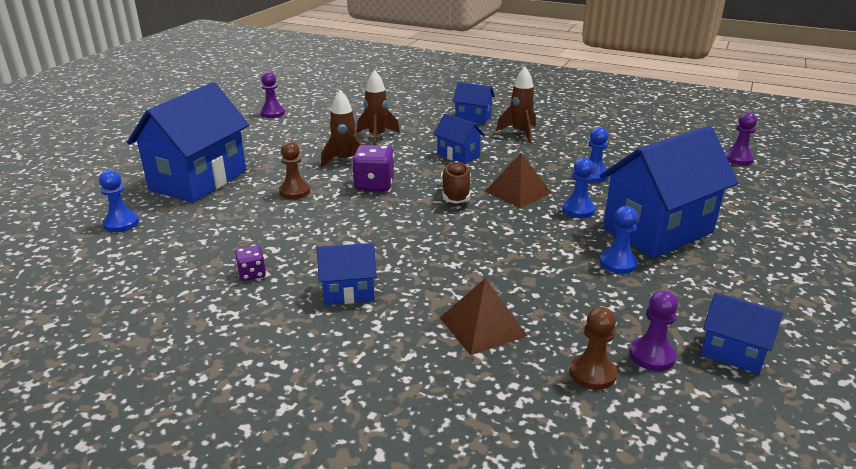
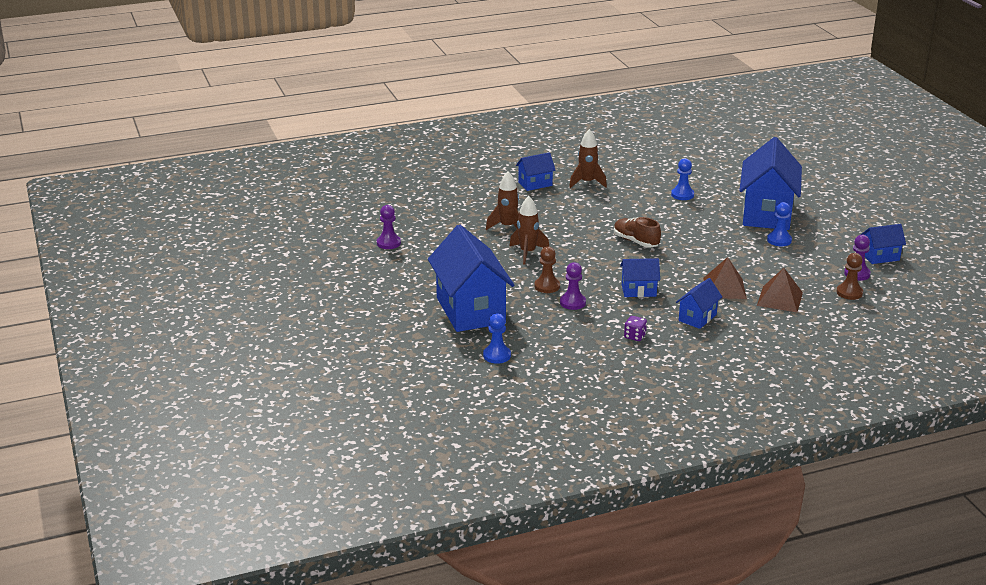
camera: 45 degrees left, 0 degrees up
purple dice [352,145,394,191] -> none
blue house [433,113,485,164] -> blue house moved to [620,258,660,297]
brown pyramid [485,153,551,208] -> brown pyramid moved to [703,257,747,299]
blue pawn [562,158,595,218] -> none
purple pawn [724,112,757,165] -> purple pawn moved to [560,262,586,310]

